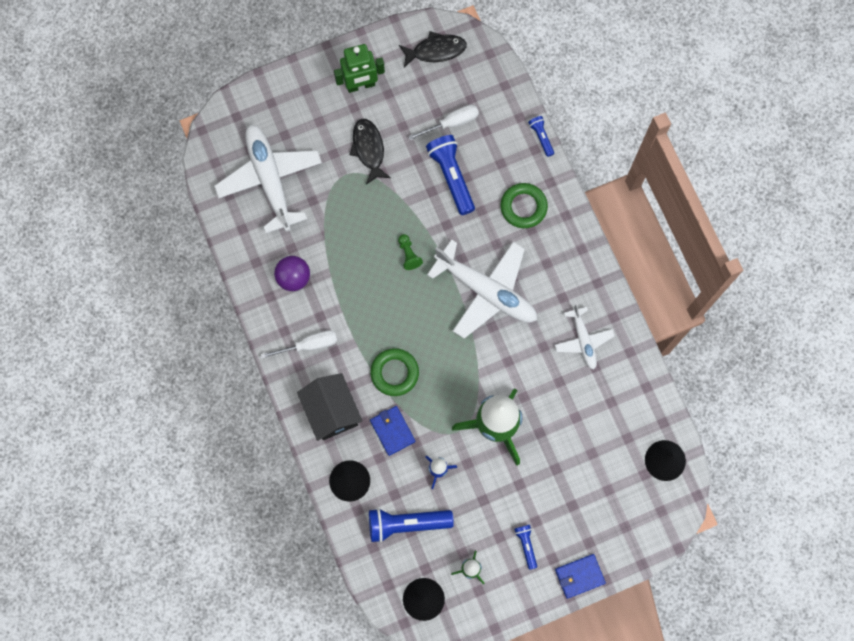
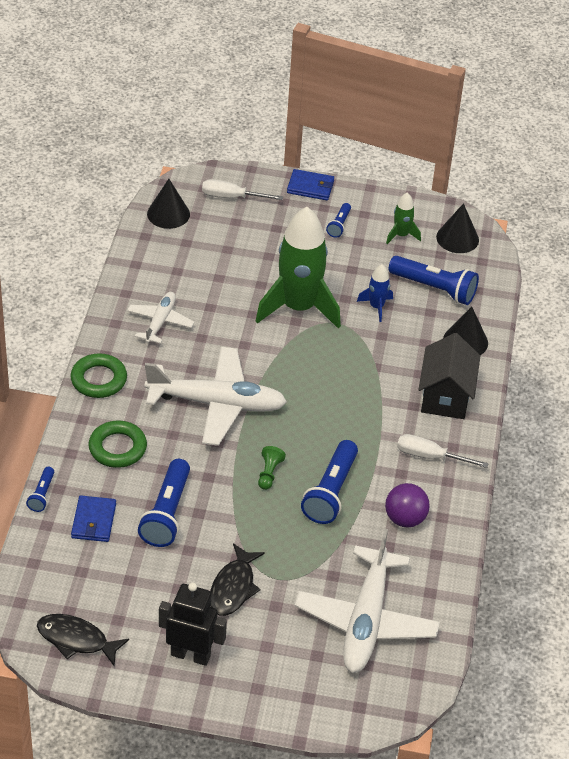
camera: 150 degrees left, 30 degrees down
green robot [334,44,385,93] -> black robot [159,582,227,666]
green ring [370,348,419,396] -> green ring moved to [70,353,127,398]
blue wallet [370,406,415,456] -> blue wallet moved to [71,495,116,542]
white screwdriver [408,105,479,140] -> white screwdriver moved to [202,179,283,200]
white plane [427,239,537,339] -> white plane turned 120 degrees clockwise [144,347,287,446]
none -> blue flashlight [301,440,358,524]

